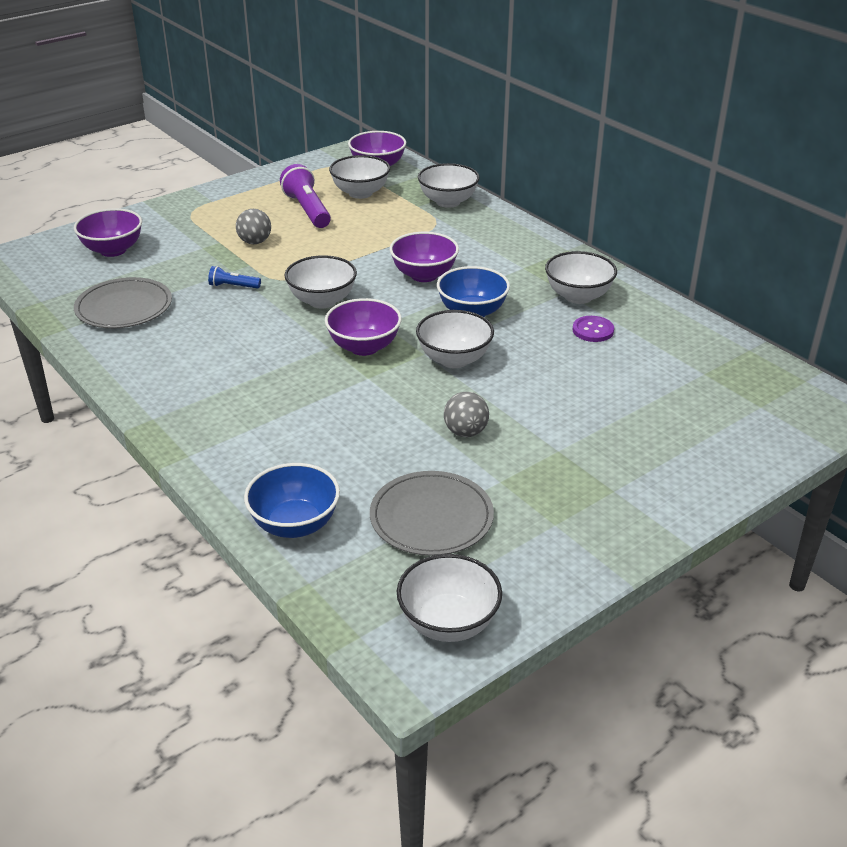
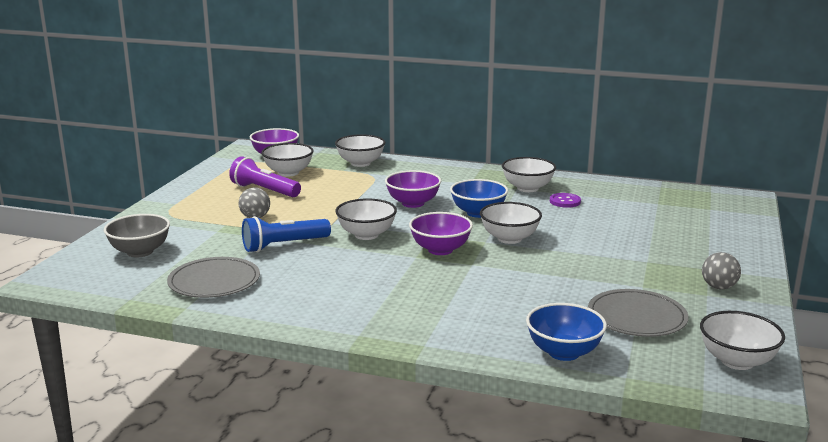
camera: 35 degrees left, 15 degrees down
purple bowl [74,208,142,257] -> grey bowl [104,214,170,257]
blue flashlight [208,266,261,289] -> blue flashlight [242,216,331,252], size x1.91
grey ball [444,392,489,437] -> grey ball moved to [702,252,741,289]

